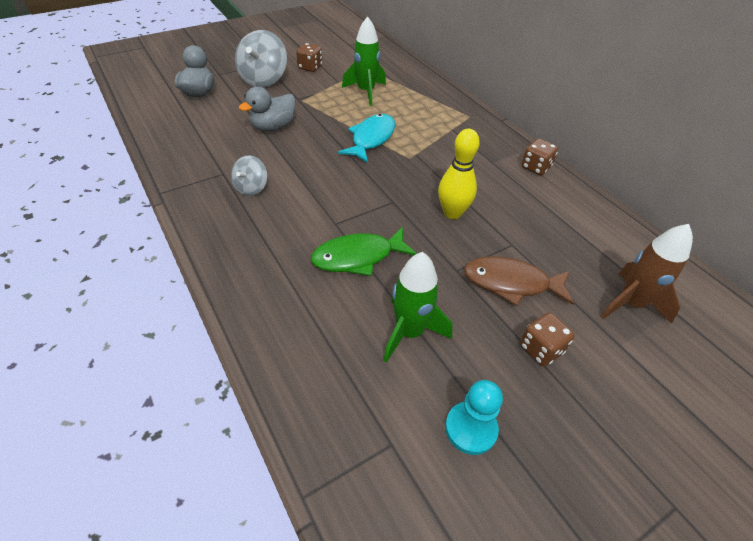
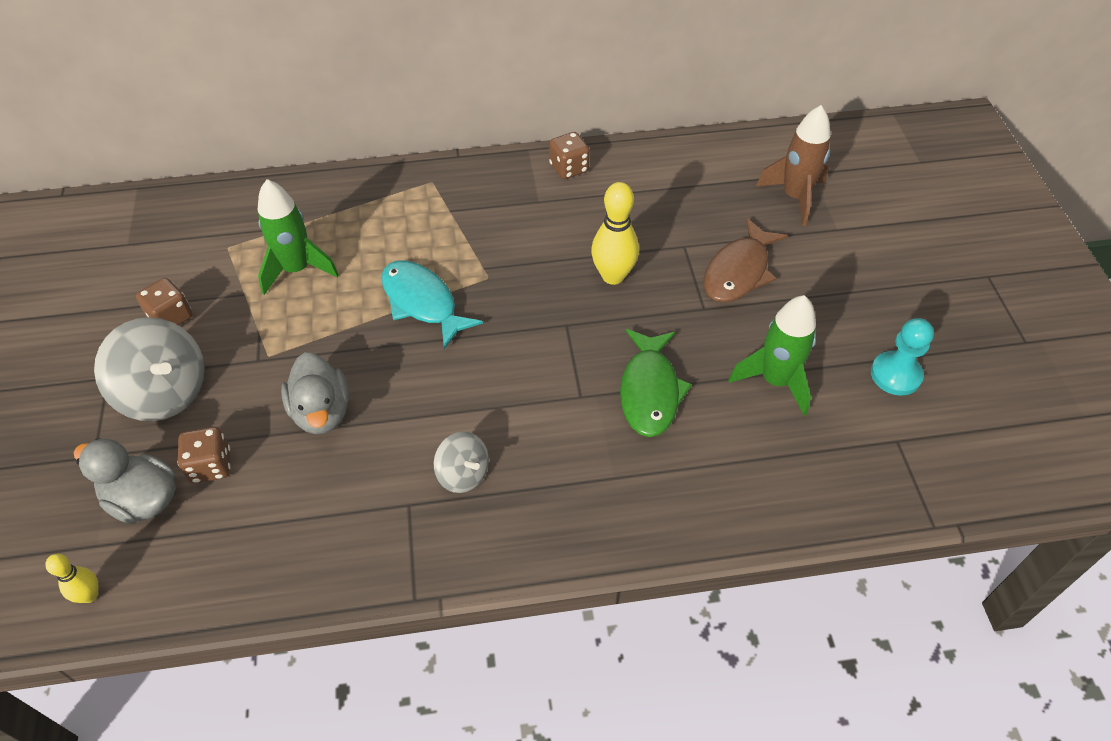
camera: 65 degrees left, 5 degrees up
brown dice [520,313,575,366] -> brown dice moved to [177,427,231,483]
none -> yellow bowling pin [45,554,99,603]

